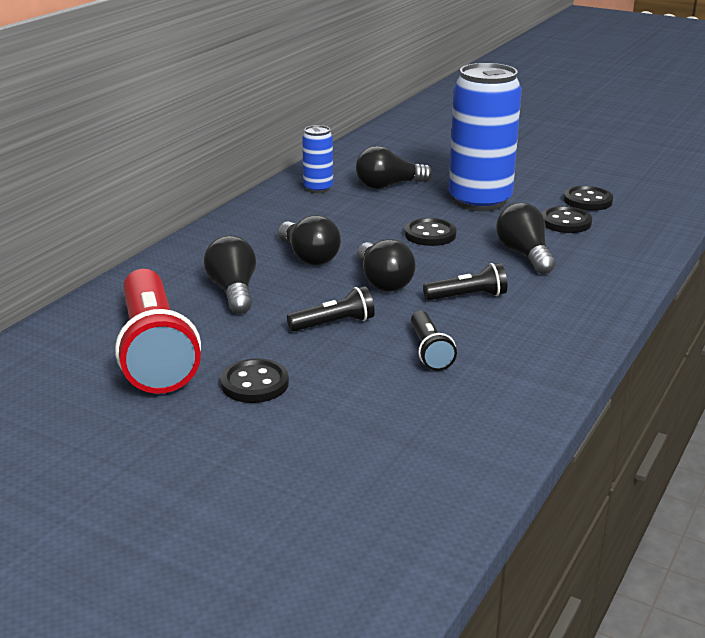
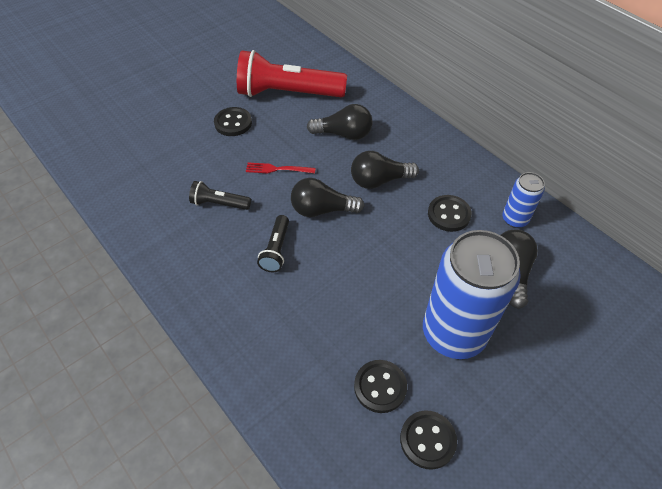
camera: 110 degrees right, 25 degrees up
black flashlight [287,286,375,332] -> red fork [246,163,316,174]
black button [405,218,456,246] -> black button moved to [428,195,472,232]
black light bulb [496,203,556,274] -> none

